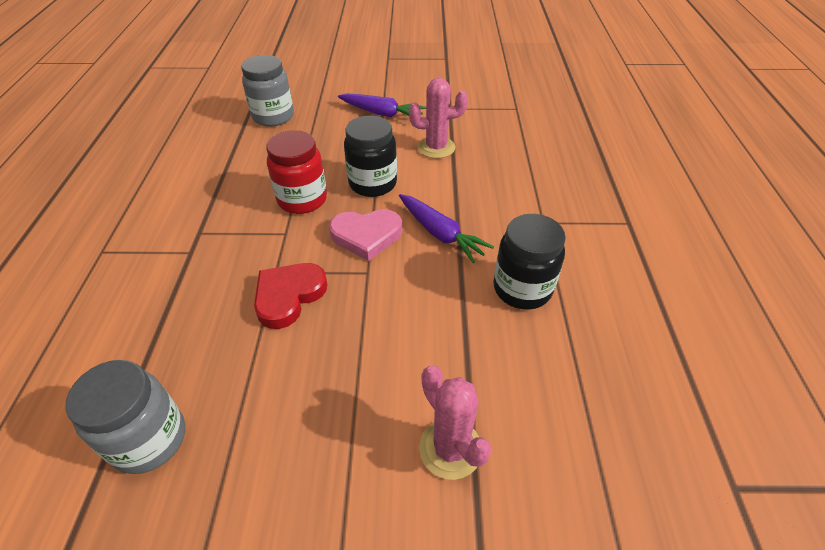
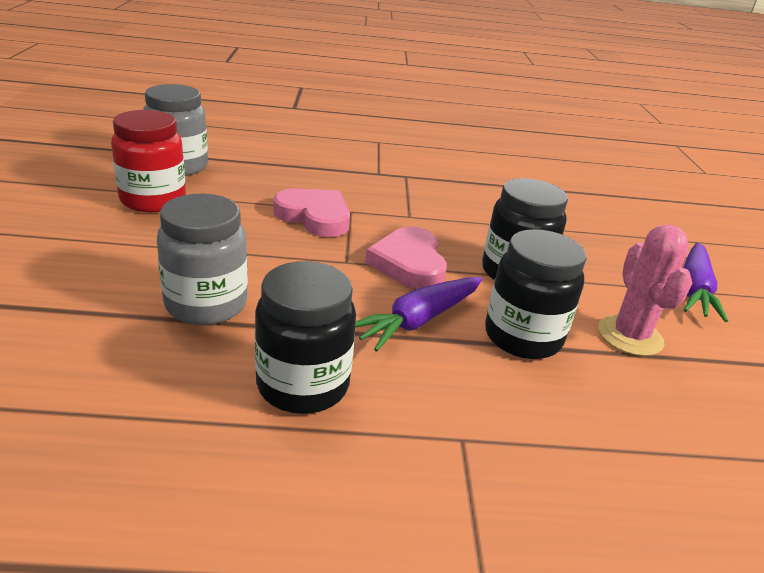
camera: 85 degrees right, 15 degrees down
grey jar [241,55,294,127] -> grey jar moved to [157,194,248,325]
red heart [254,263,328,329] -> pink heart [273,188,350,237]
red jar [266,130,327,214] -> red jar moved to [111,110,186,212]
pink cactus [419,366,491,480] -> none
none -> black jar [485,229,586,359]

